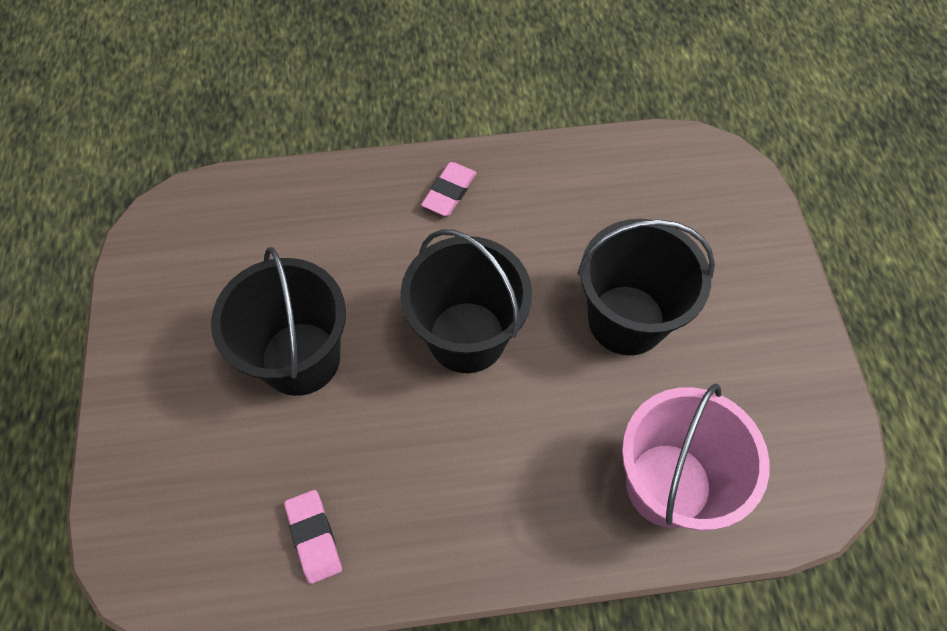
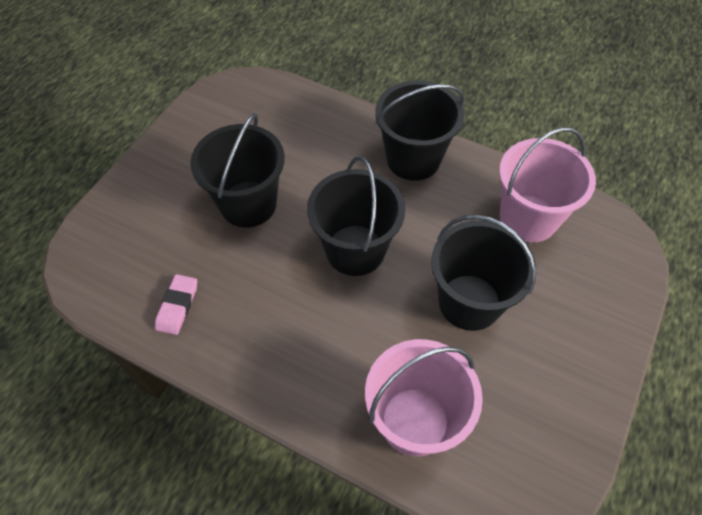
camera: 35 degrees right, 5 degrees down
pink eraser [421,162,477,216] -> black bucket [375,80,464,181]
none -> pink bucket [499,127,596,243]

